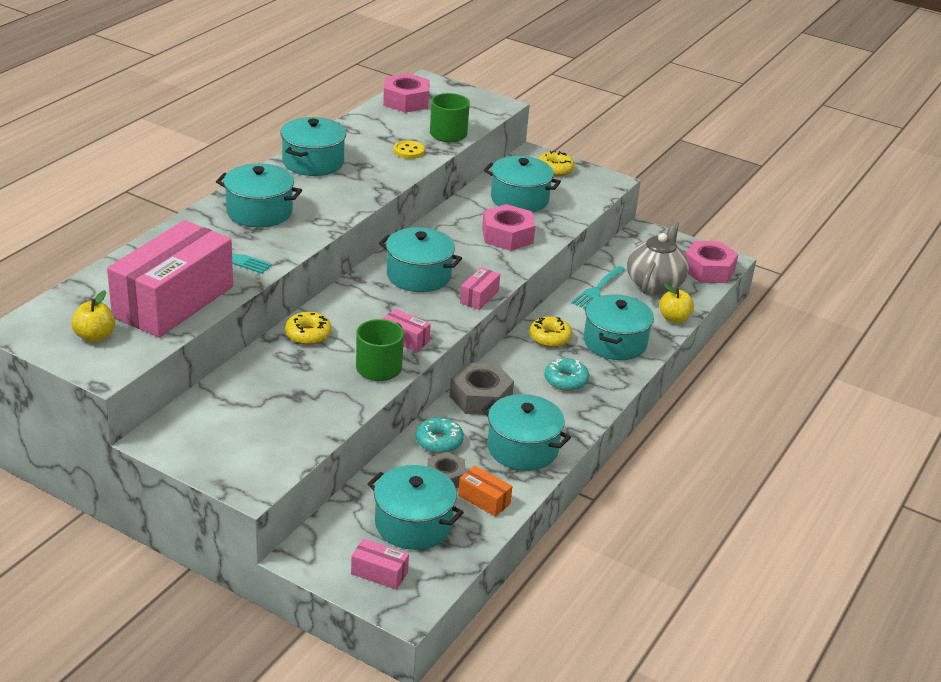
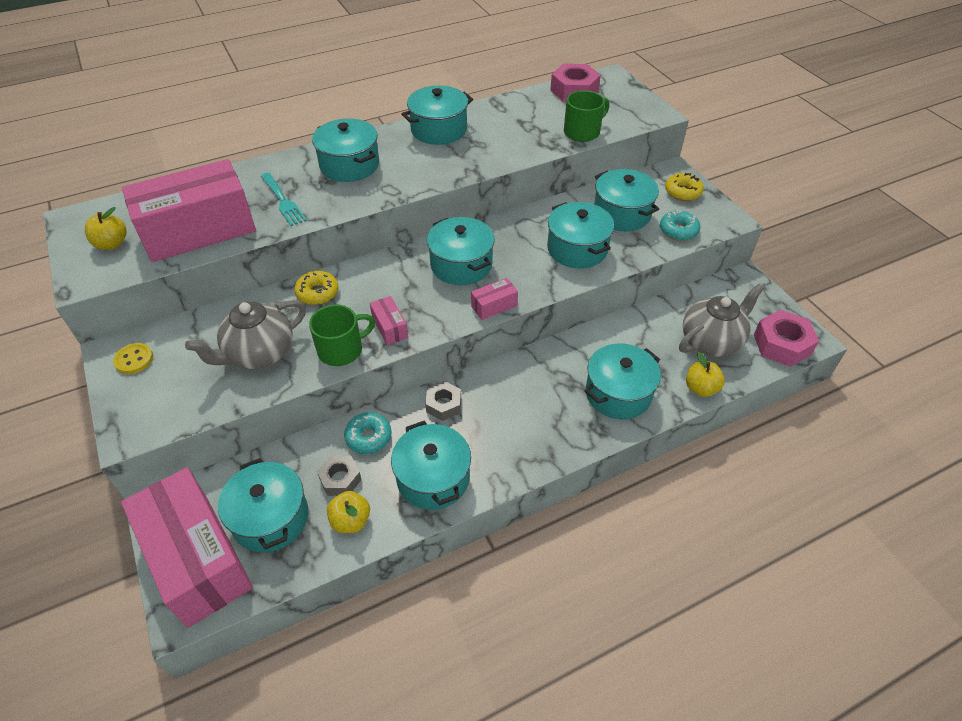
camera: 35 degrees right, 15 degrees up
pink box [351,539,409,590] -> pink box [121,467,253,628], size x2.48
yellow button [393,140,425,159] -> yellow button moved to [113,343,153,374]
grey nut [450,363,514,415] -> grey nut [425,381,461,421], size x0.63
orange box [458,466,512,517] -> yellow apple [327,491,370,533]
pink nut [482,204,535,251] -> turquoise pot [547,202,614,268]
yellow donut [529,317,572,347] -> none
turquoise donut [545,358,589,391] -> turquoise donut moved to [660,210,700,241]
turquoise fork [571,266,626,309] -> none
none -> grey teapot [185,300,306,369]

